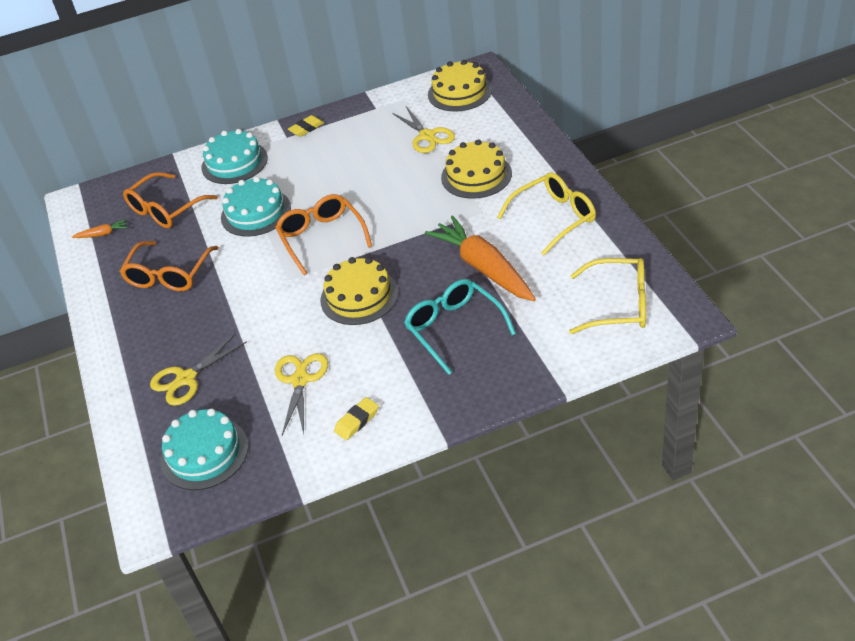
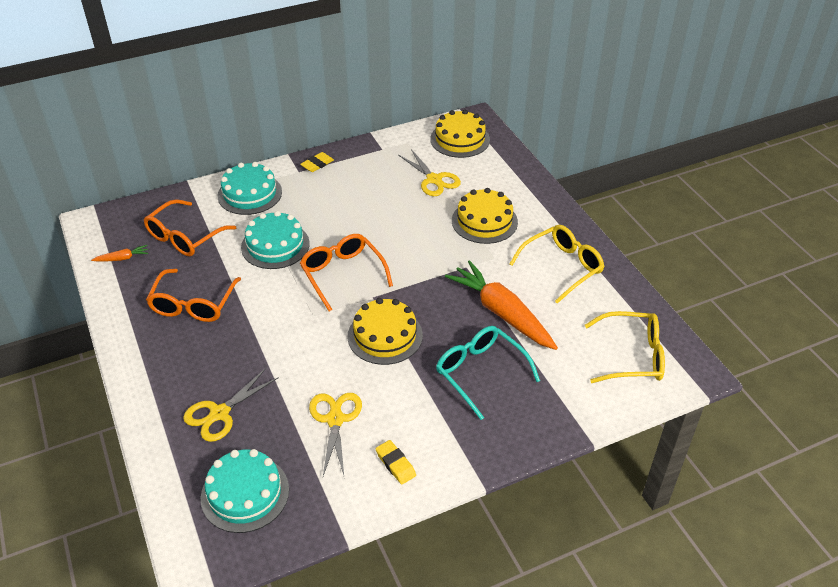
camera: 10 degrees left, 0 degrees up
yellow eraser [334,397,379,440] -> yellow eraser turned 75 degrees counterclockwise [376,440,416,484]

